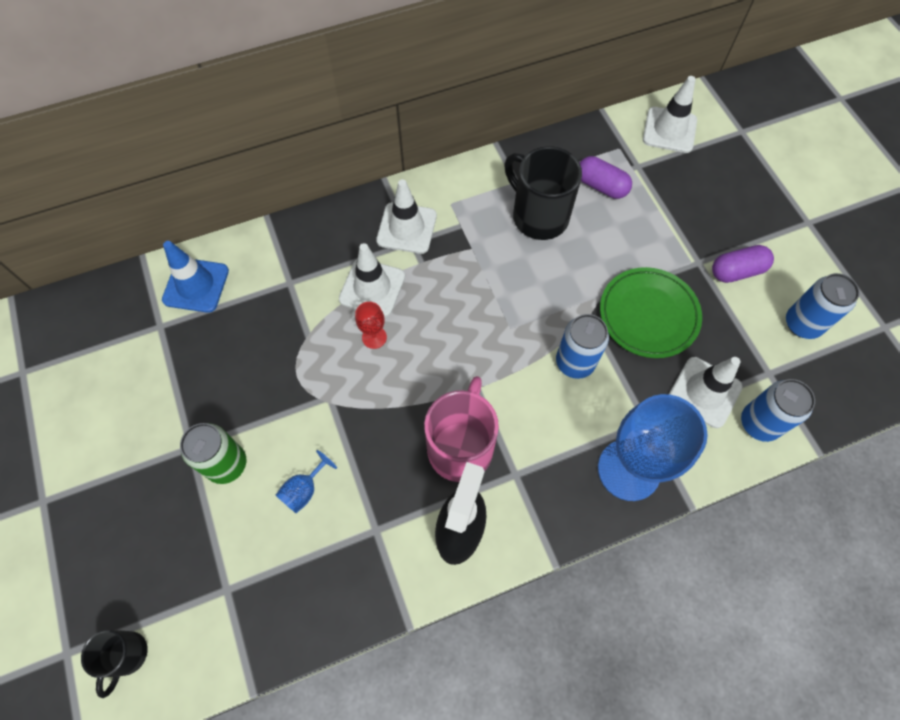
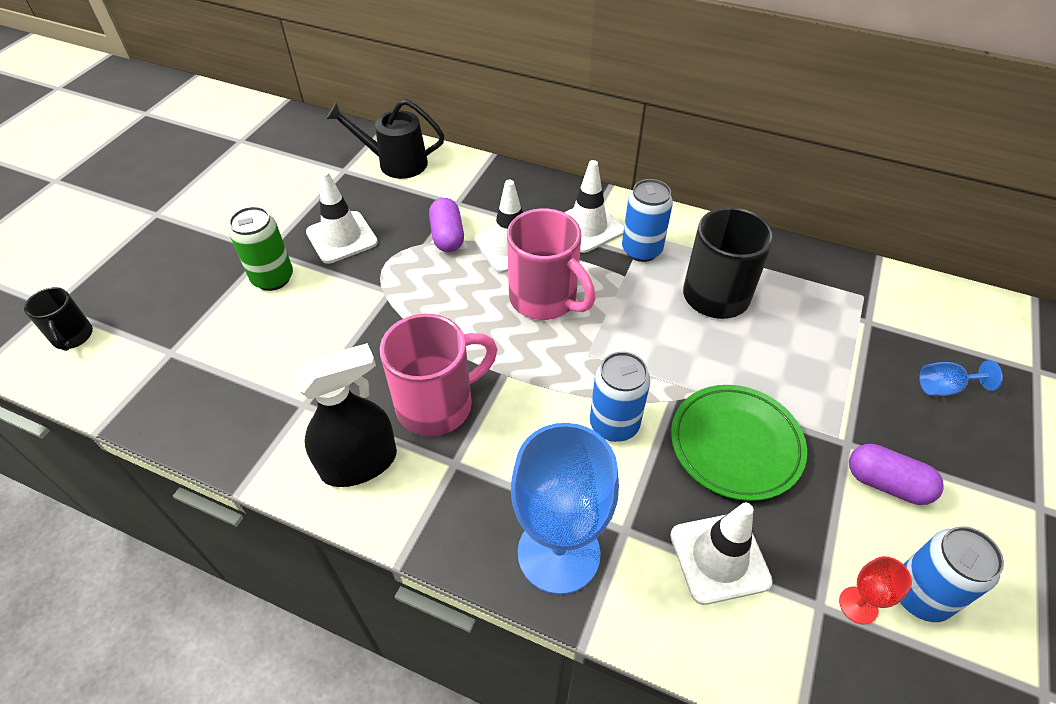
camera: 45 degrees right, 15 degrees down
black mug [81,630,148,698] -> black mug turned 75 degrees counterclockwise [24,287,93,351]
blue traffic cone [162,241,229,313] -> black watering can [326,99,444,179]
blue goblet [276,450,337,513] -> blue goblet moved to [919,360,1003,396]
red goblet [355,302,387,349] -> red goblet moved to [839,556,912,625]
purple capsule [580,156,632,199] -> purple capsule moved to [429,198,464,252]
white traffic cone [643,76,697,153] -> white traffic cone moved to [306,171,378,264]
blue can [741,379,815,442] -> blue can moved to [622,179,673,262]
none -> pink mug [507,208,595,320]

